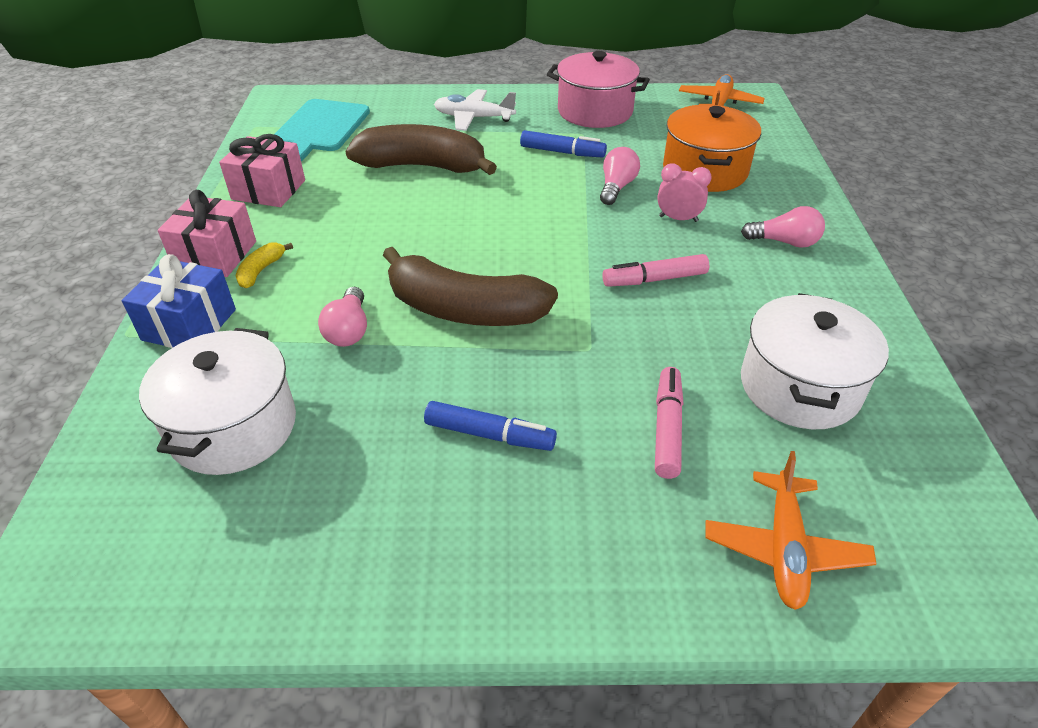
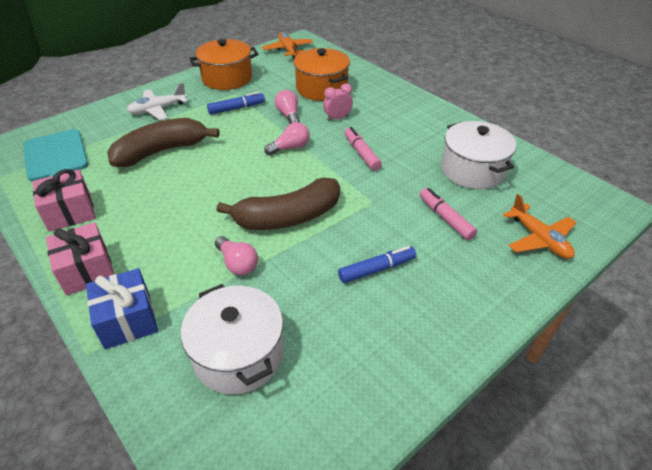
camera: 40 degrees left, 0 degrees up
yellow banana [236,243,293,288] -> none
pink pot [547,51,650,128] -> orange pot [189,39,258,90]
pink marker [602,254,709,287] -> pink marker turned 120 degrees clockwise [345,127,382,171]
pink light bulb [741,206,825,248] -> pink light bulb moved to [264,122,310,155]

